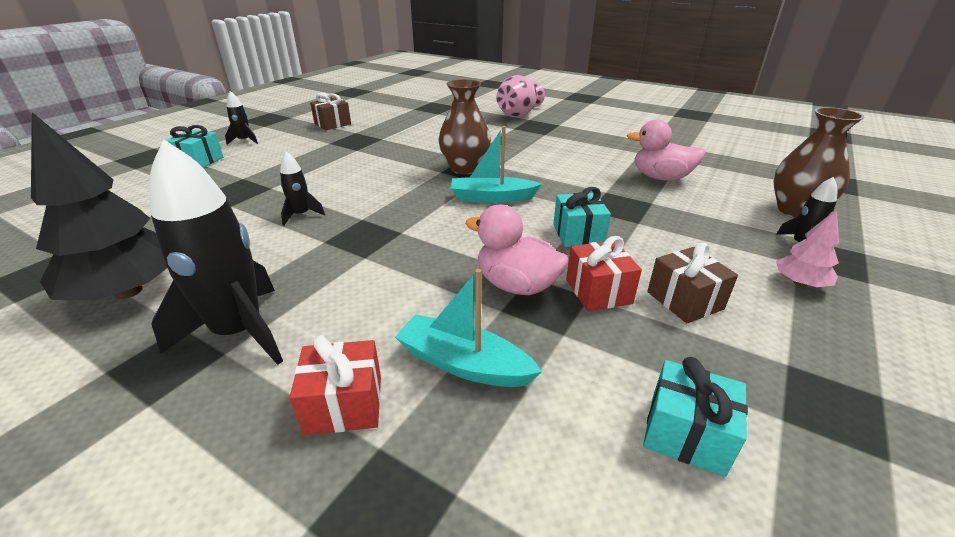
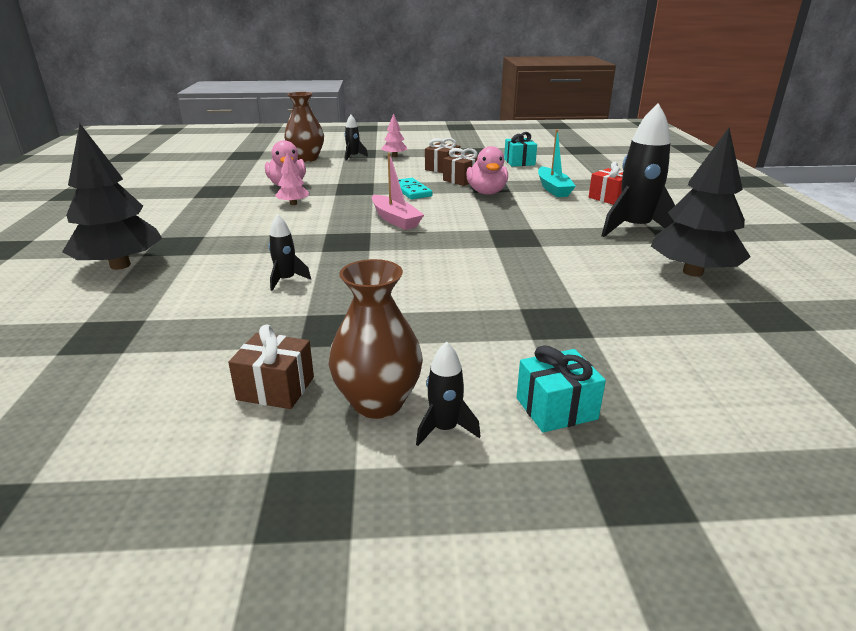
camera: 125 degrees left, 5 degrees down
black rocket [280,152,325,226] -> black rocket moved to [269,214,311,291]
brown vase [438,79,491,174] -> brown vase moved to [328,259,423,419]
turquoise boat [451,126,542,203] -> pink boat [372,153,424,230]
pink vase [496,75,545,117] -> black tree [62,123,162,270]
turquoise gift [553,187,611,247] -> turquoise domino [398,178,433,199]
red gift [566,236,642,311] -> brown gift [443,148,478,186]
none -> pink tree [275,152,309,205]

